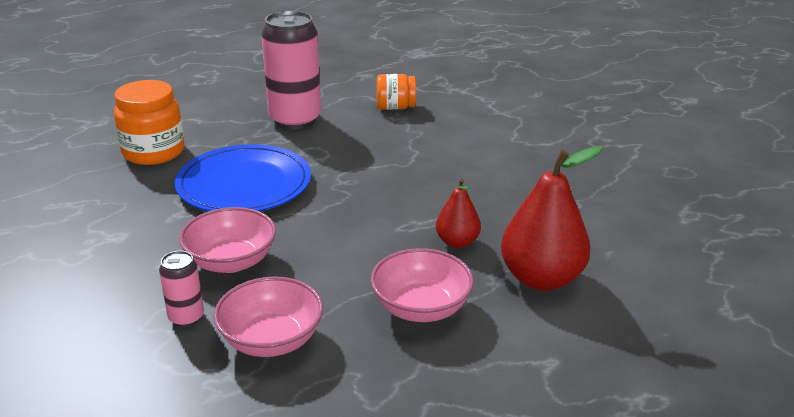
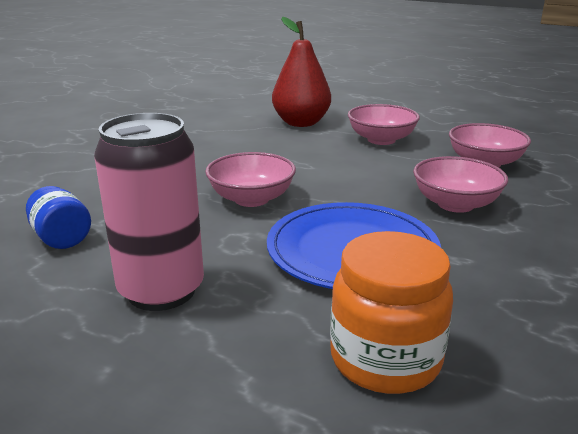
camera: 125 degrees left, 5 degrees down
pink can [159,251,204,327] -> none
orange jar [377,74,416,110] -> blue jar [26,186,91,249]
red pear [436,178,481,248] -> none
none -> pink bowl [205,152,296,207]

